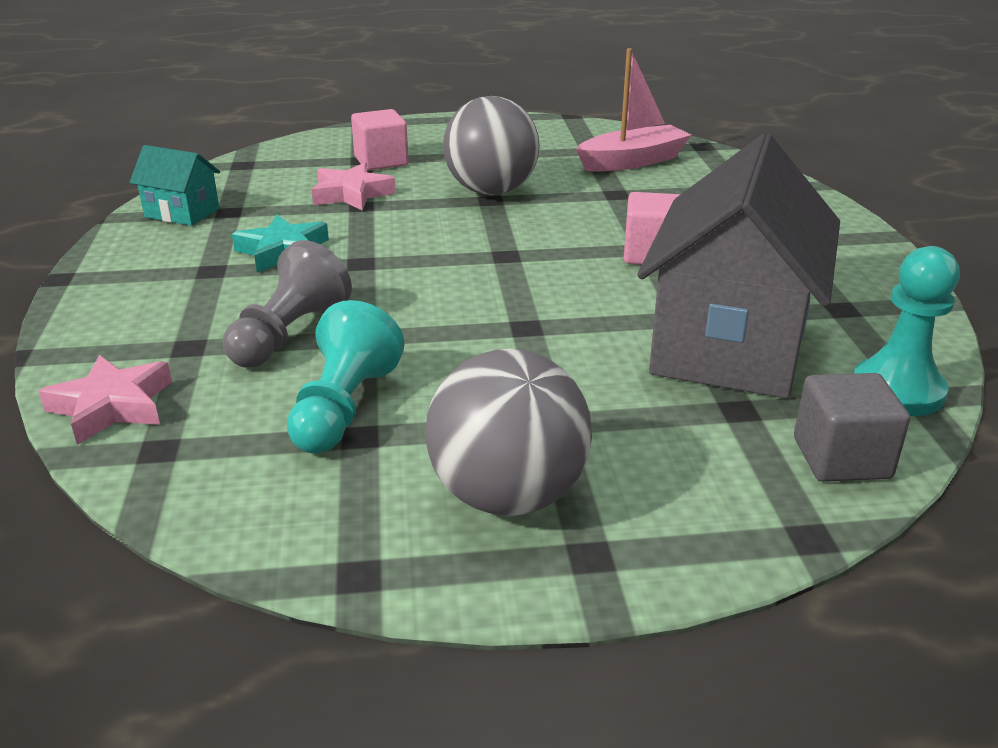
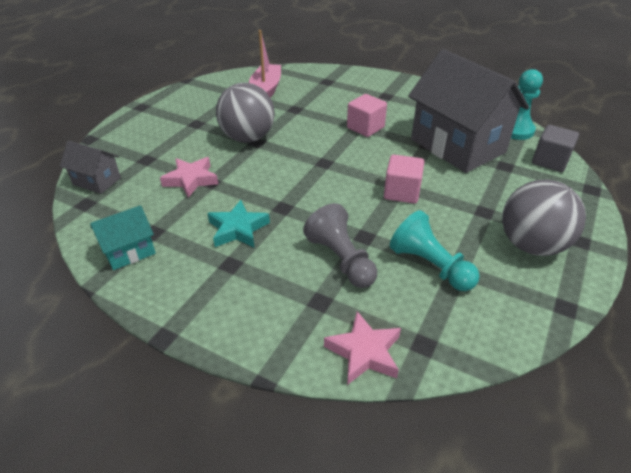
camera: 55 degrees left, 10 degrees up
pink cube [351,109,409,171] -> pink cube moved to [384,155,424,204]
none -> grey house [60,141,121,194]

